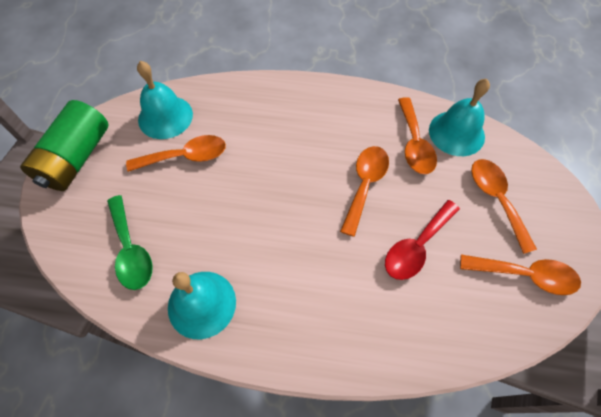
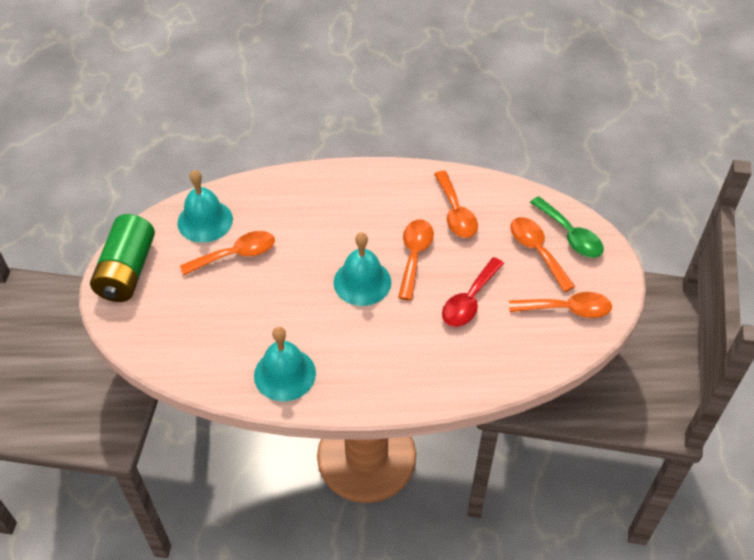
camera: 10 degrees left, 10 degrees down
green spoon [107,195,153,290] -> green spoon moved to [530,196,604,258]
turquoise bell [429,79,490,156] -> turquoise bell moved to [334,232,391,306]

